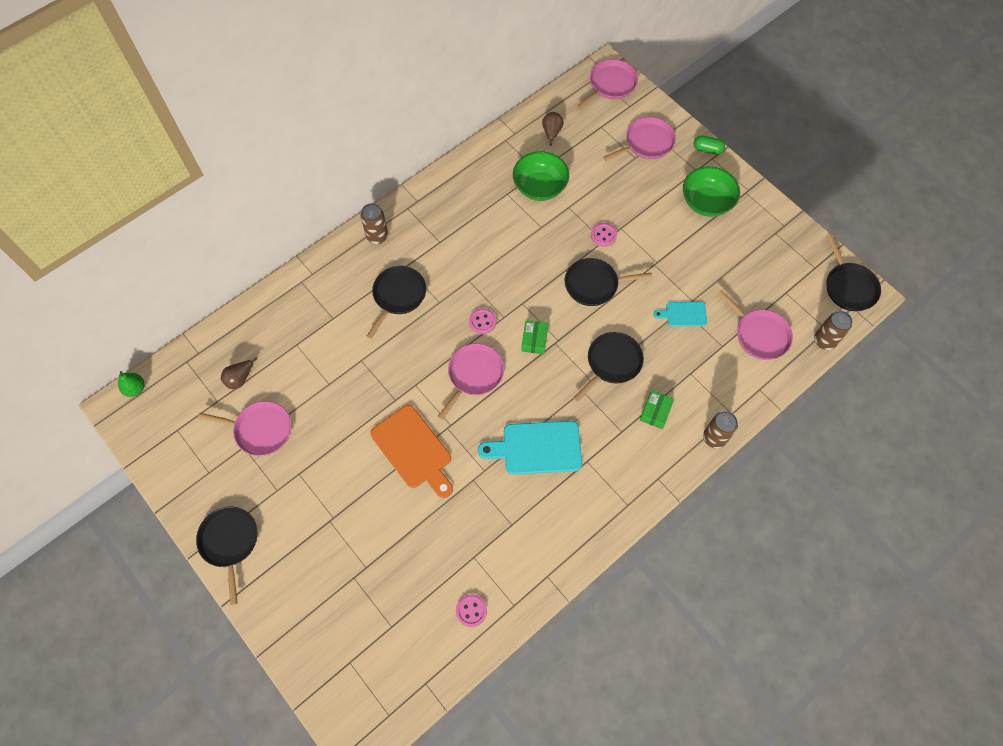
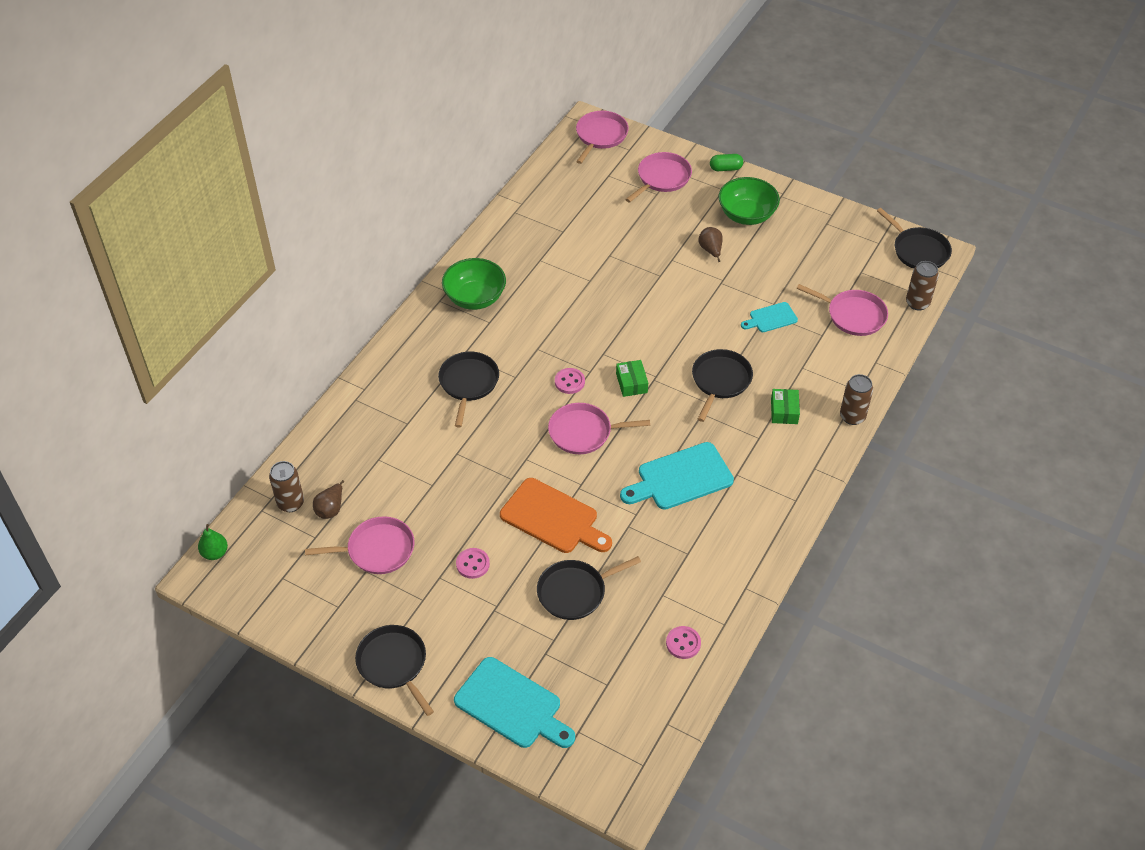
camera: 20 degrees left, 15 degrees down
brown can [361,203,388,244] -> brown can moved to [269,461,304,512]
pink pan [437,344,504,420] -> pink pan turned 105 degrees counterclockwise [548,403,650,454]
green bowl [513,151,569,201] -> green bowl moved to [442,258,506,310]
brown pear [542,112,564,146] -> brown pear moved to [698,227,723,262]
black pan [565,258,652,306] -> black pan moved to [537,556,641,620]
pink button [591,223,617,247] -> pink button moved to [456,548,490,579]
none -> turquoise cutting board [454,657,575,748]

